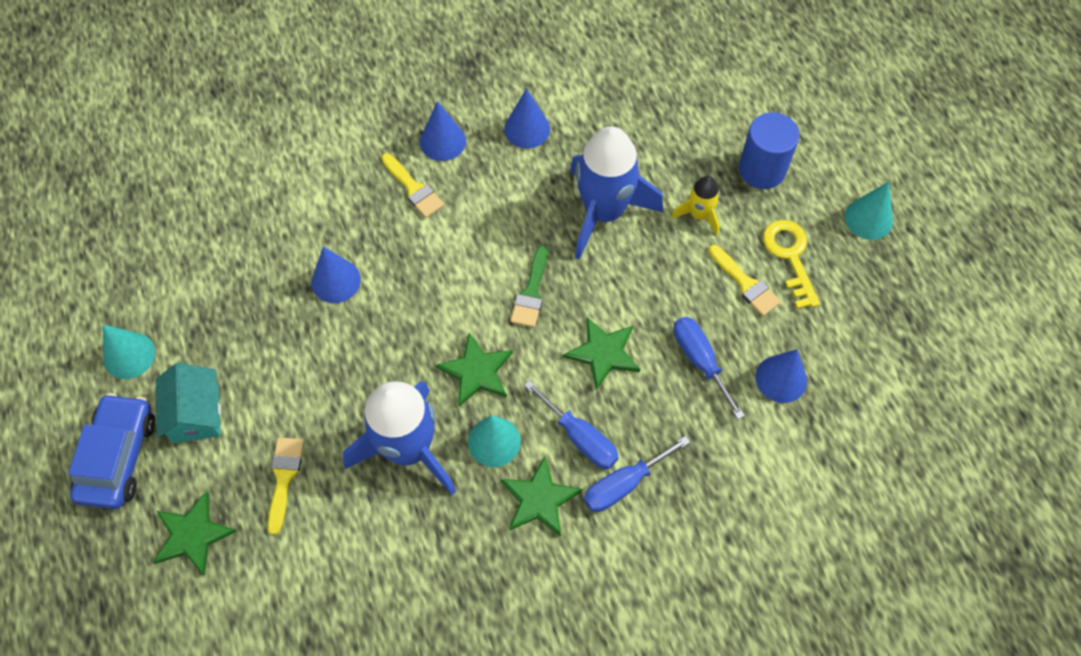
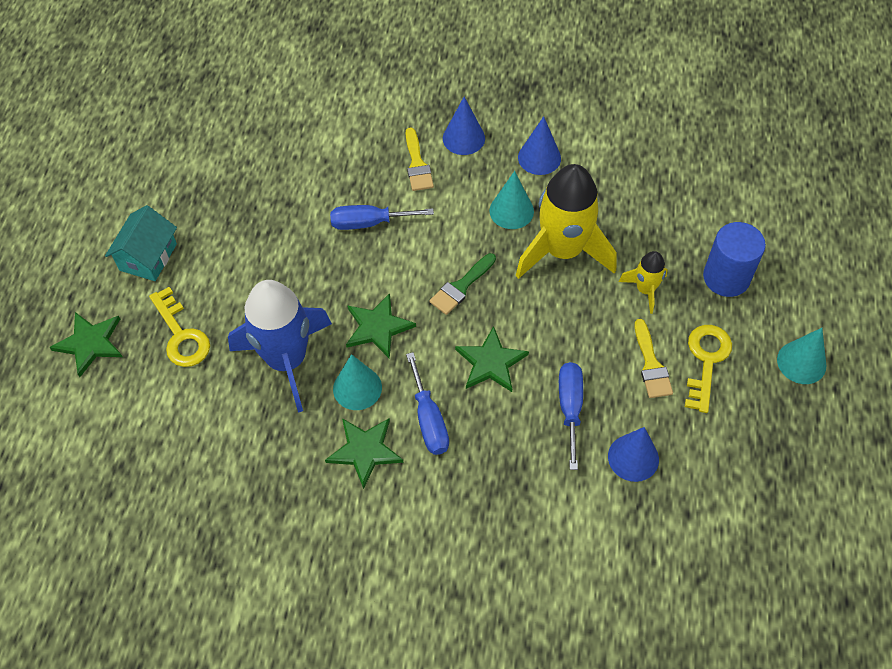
camera: 30 degrees right, 5 degrees down
blue car [68,393,155,509] -> none
turquoise cone [103,325,155,379] -> turquoise cone moved to [490,171,534,229]
yellow brush [268,437,304,535] -> yellow key [149,287,210,367]
blue cone [311,246,361,303] -> none
blue rocket [570,127,663,259] -> yellow rocket [516,164,616,279]
blue screwdriver [584,436,690,512] -> blue screwdriver moved to [330,205,434,230]

